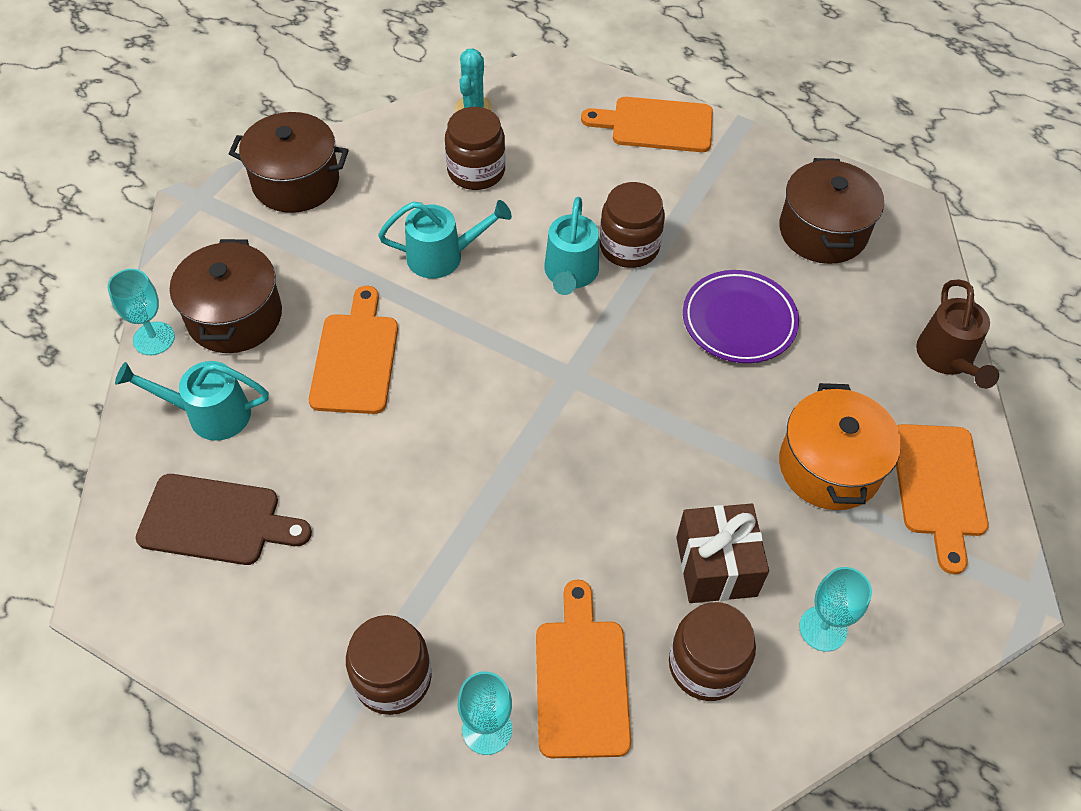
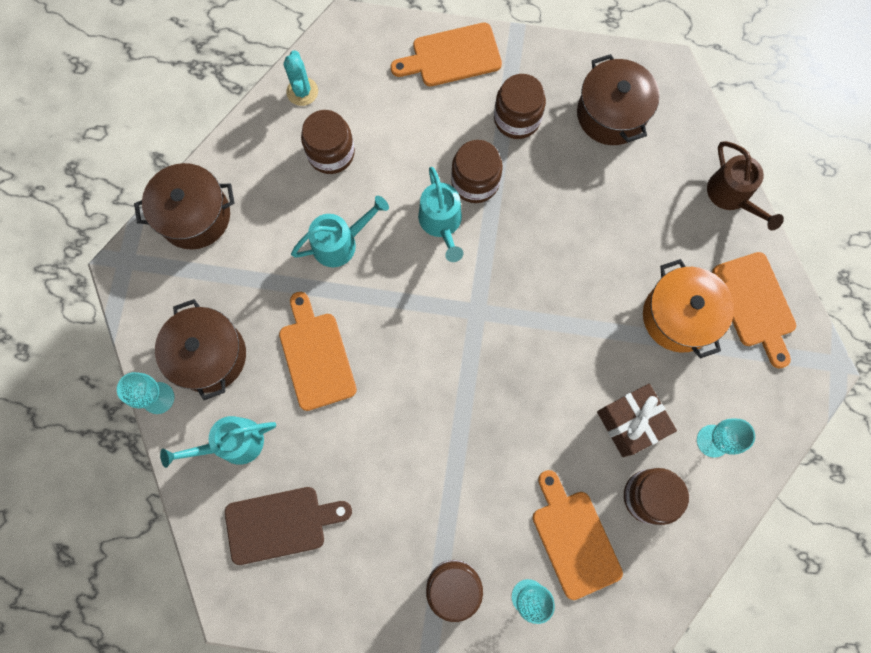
camera: 20 degrees left, 20 degrees up
purple plate [683,270,799,363] -> none
none -> brown jar [494,74,546,139]

